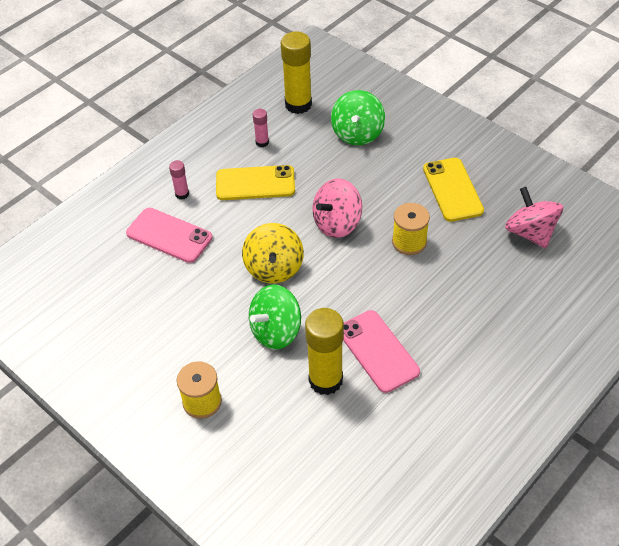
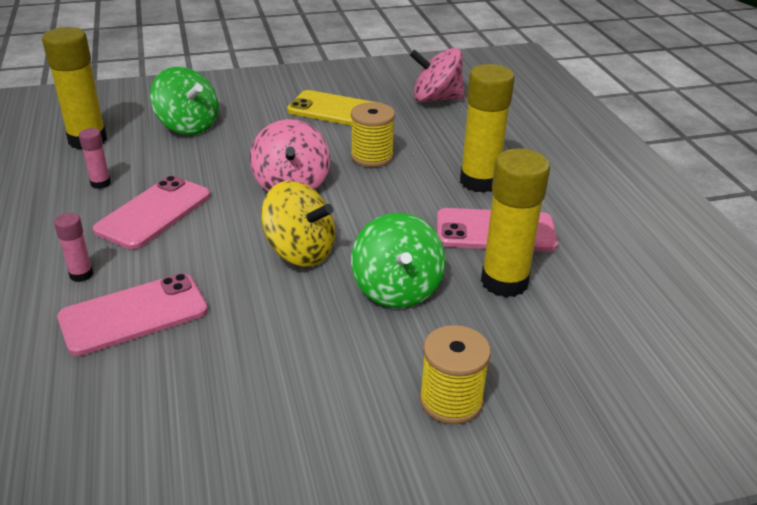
camera: 60 degrees left, 15 degrees down
yellow phone [216,165,295,200] -> pink phone [93,176,210,250]
none -> yellow glue stick [460,64,515,193]

